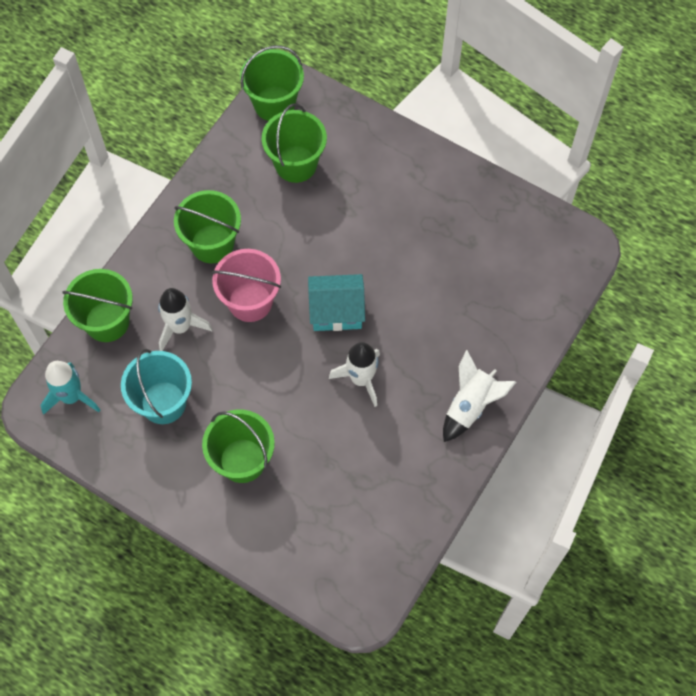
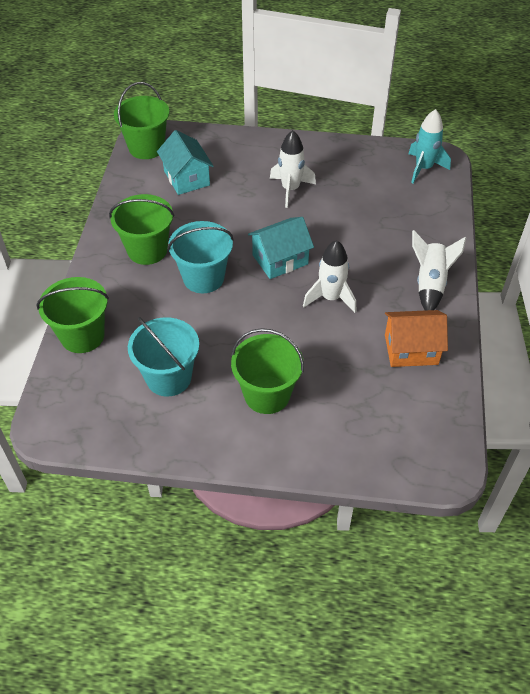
camera: 25 degrees left, 15 degrees down
turquoise rocket [40,361,100,415] -> turquoise rocket moved to [408,109,451,183]
white rocket [158,288,212,351] -> white rocket moved to [270,130,316,208]
pink bucket [212,249,281,322] -> turquoise bucket [168,221,233,293]
green bucket [262,104,327,183] -> turquoise house [157,130,214,195]
none -> orange house [385,310,448,367]

